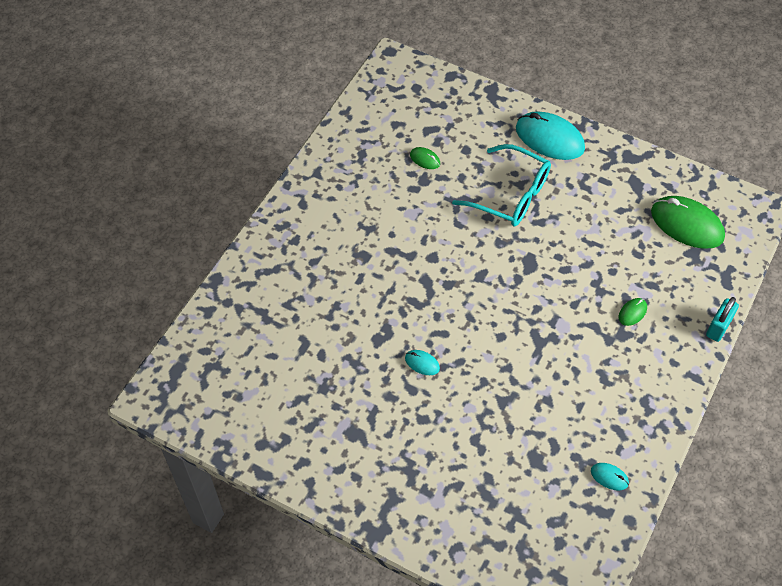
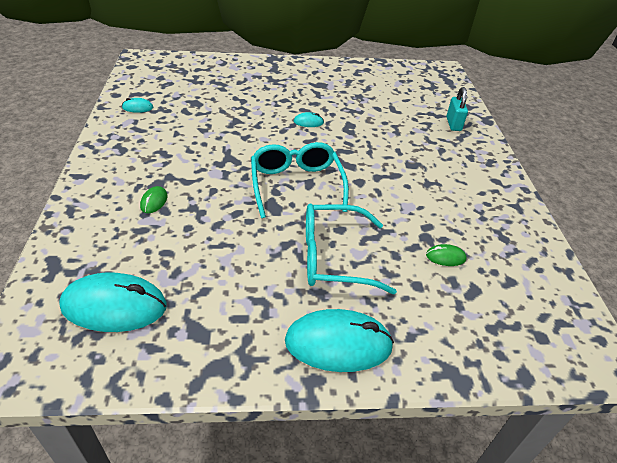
camera: 145 degrees right, 15 degrees down
green mouse [651,196,725,249] -> turquoise mouse [59,272,167,332]
turquoise padlock [706,297,739,342] -> turquoise padlock moved to [446,87,468,131]
none -> turquoise glasses [251,142,349,218]

